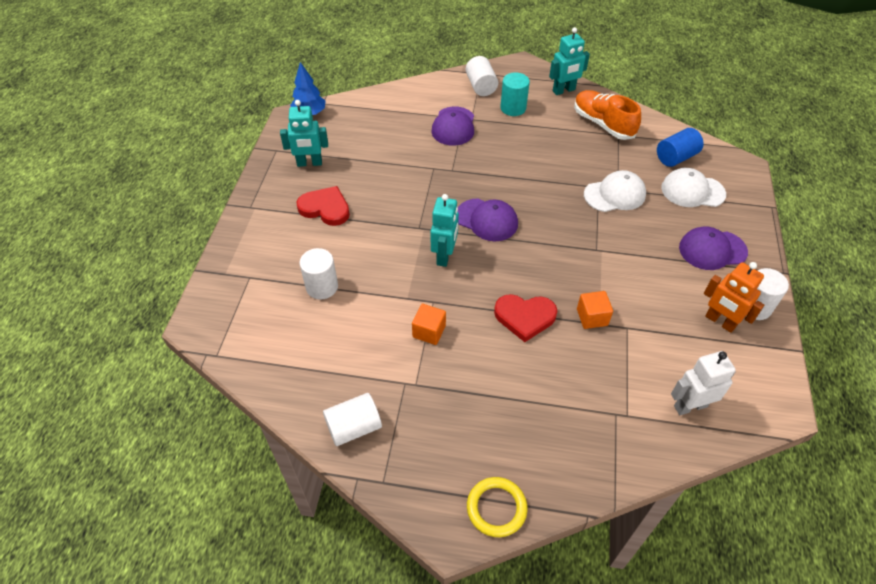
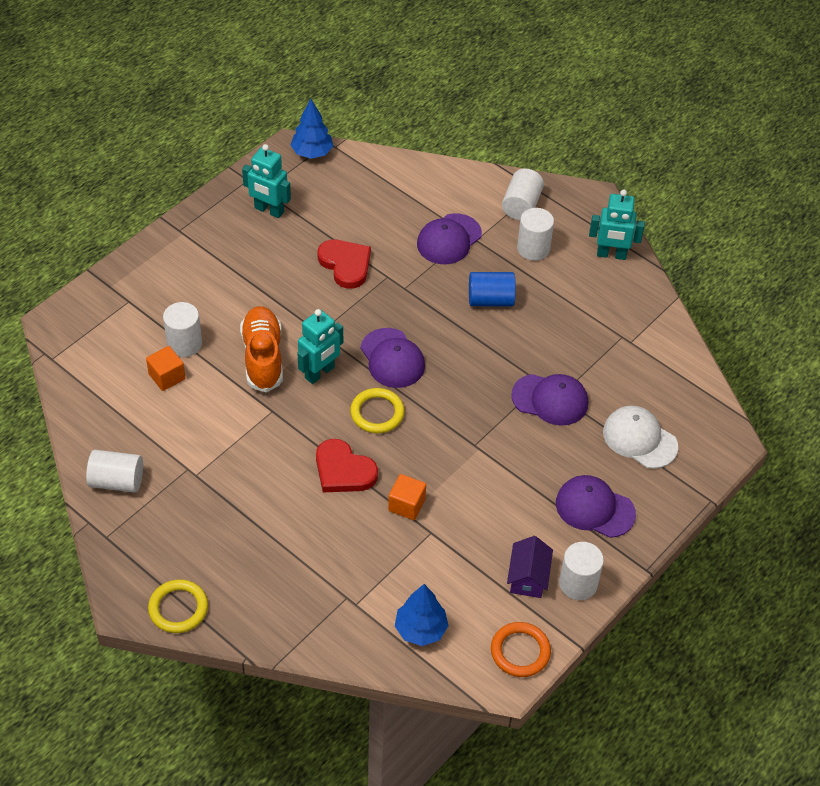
camera: 30 degrees right, 0 degrees up
red heart [297,186,350,226] -> red heart moved to [318,240,371,289]
orange cube [412,304,446,345] -> orange cube moved to [146,346,185,391]
turquoise cylinder [500,73,530,116] -> white cylinder [517,208,554,261]
orange shoe [574,90,641,140] -> orange shoe moved to [240,306,283,392]
white cap [584,170,646,212] -> purple cap [511,374,588,426]
blue cylinder [657,128,703,167] -> blue cylinder moved to [469,272,516,306]
white robot [671,351,736,415] -> blue tree [395,584,449,646]
orange robot [704,262,764,333] -> purple house [507,536,553,598]
none -> yellow ring [350,388,405,433]
none -> orange ring [491,622,551,677]

